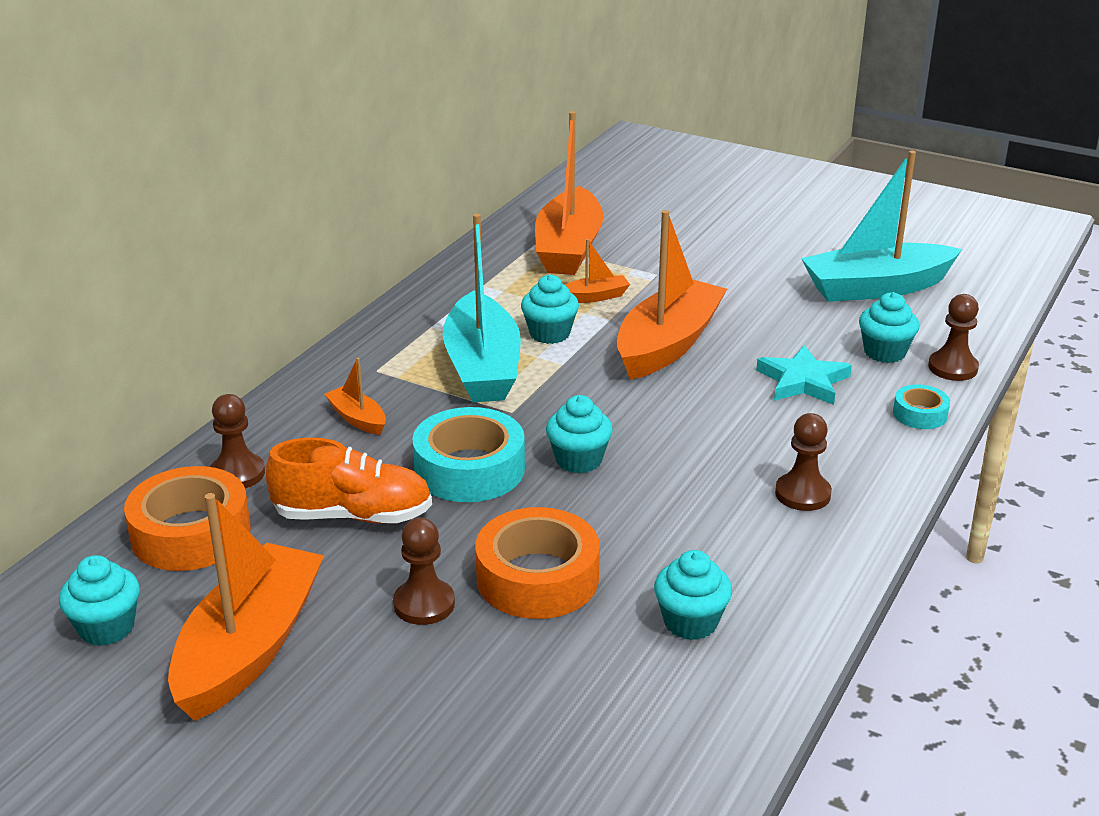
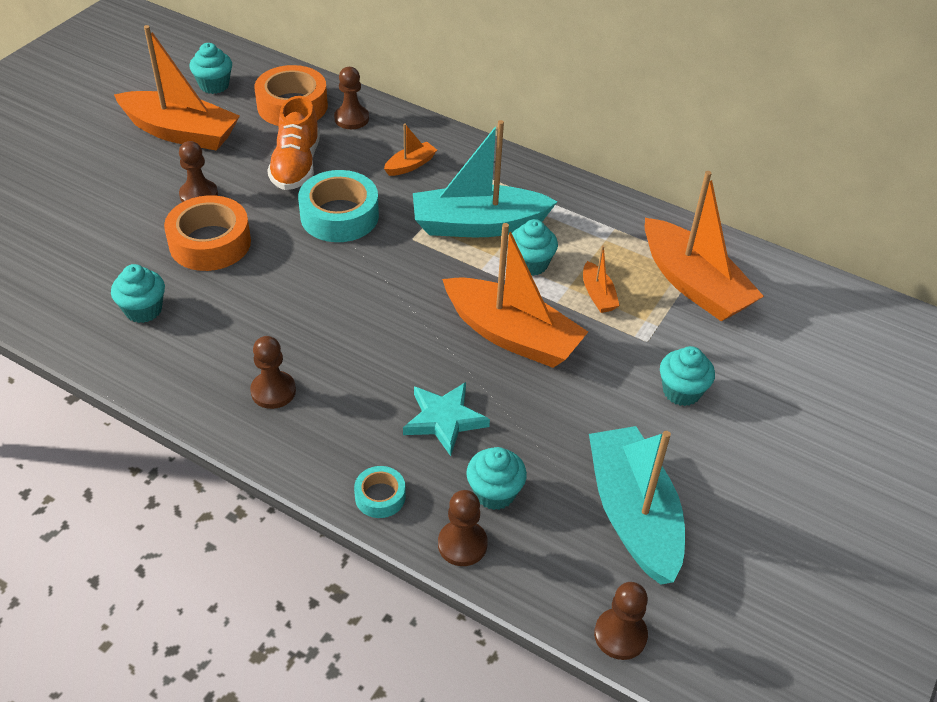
camera: 90 degrees right, 15 degrees up
orange boat [535,111,603,275] -> orange boat turned 135 degrees counterclockwise [645,171,764,322]
turquoise cupcake [546,395,613,473] -> turquoise cupcake moved to [660,346,715,406]
none -> brown pawn [594,582,648,660]

